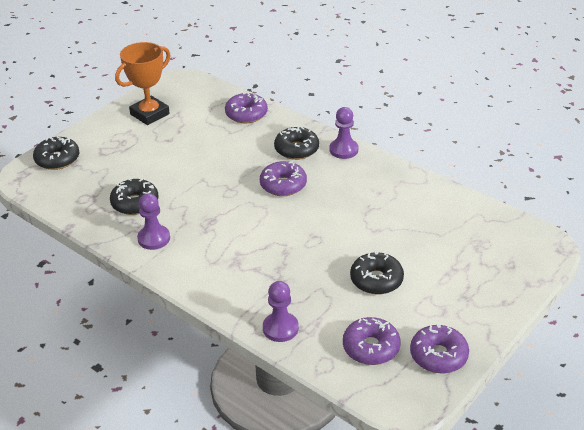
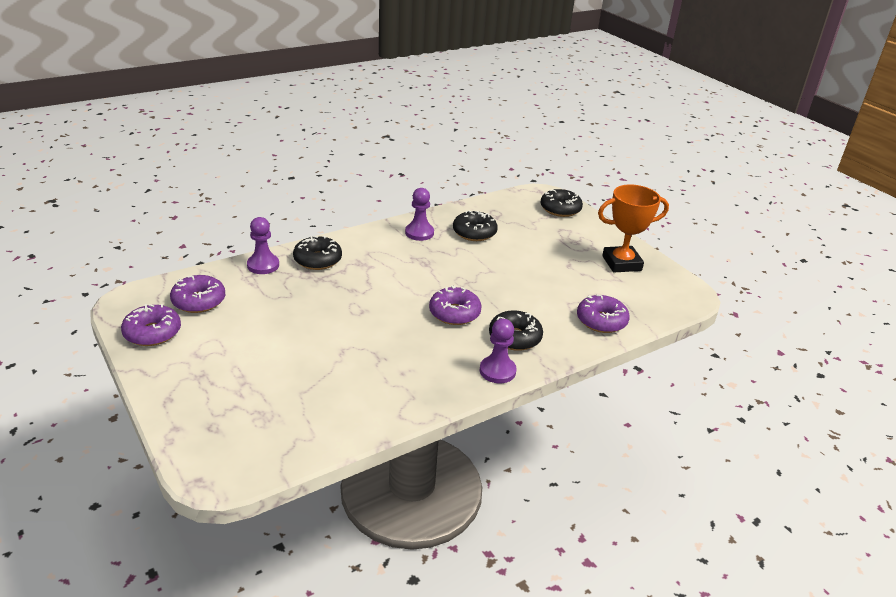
camera: 105 degrees right, 5 degrees down
orange trophy [115,42,171,125] -> orange trophy turned 75 degrees counterclockwise [598,185,669,272]
black donut [350,251,404,294] -> black donut moved to [293,236,342,270]

